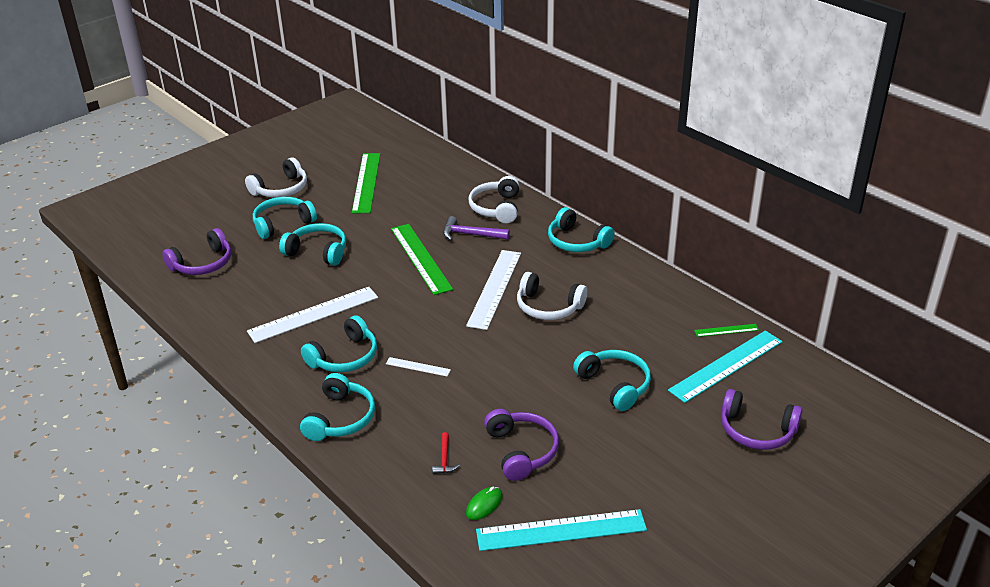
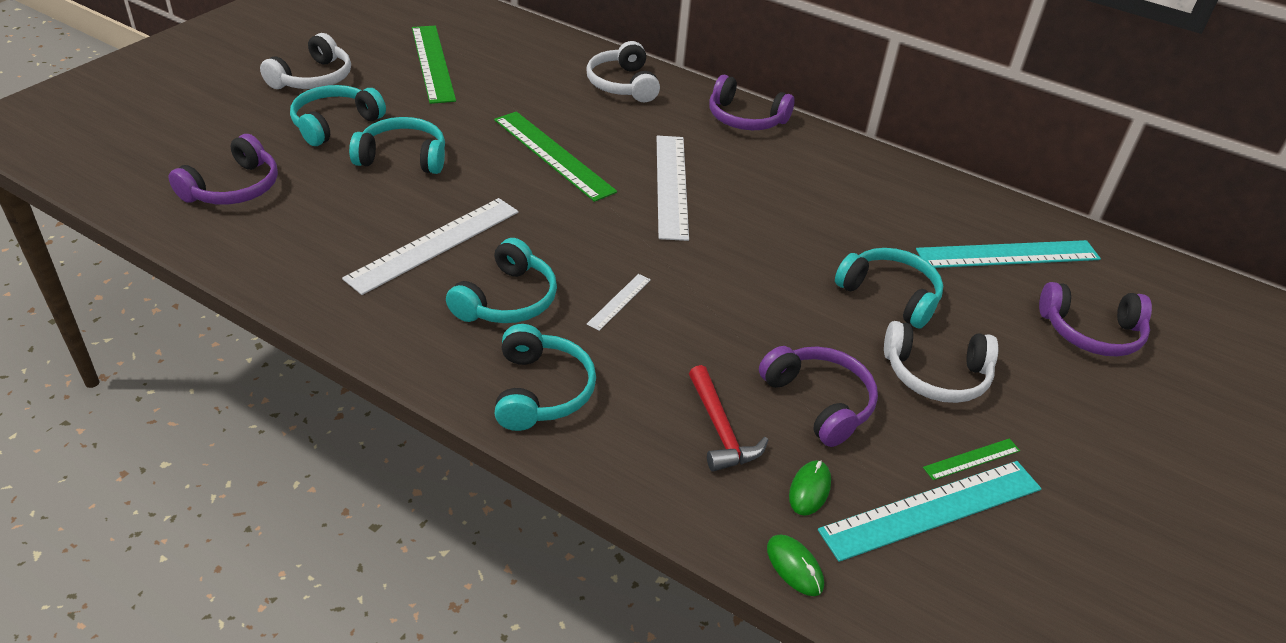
camera: 20 degrees left, 5 degrees up
white ruler [386,357,451,376] -> white ruler turned 60 degrees counterclockwise [586,274,651,331]
red hammer [432,432,460,474] -> red hammer [689,365,768,472], size x1.65
purple hammer [443,216,510,240] -> none
white headphones [517,272,587,320] -> white headphones moved to [884,321,998,403]
turquoise headphones [548,207,615,252] -> purple headphones [709,75,795,130]
turquoise ruler [668,331,783,403] -> turquoise ruler turned 45 degrees clockwise [916,240,1101,268]
green ruler [694,324,759,337] -> green ruler moved to [923,438,1020,480]
none -> green mouse [767,535,824,596]

